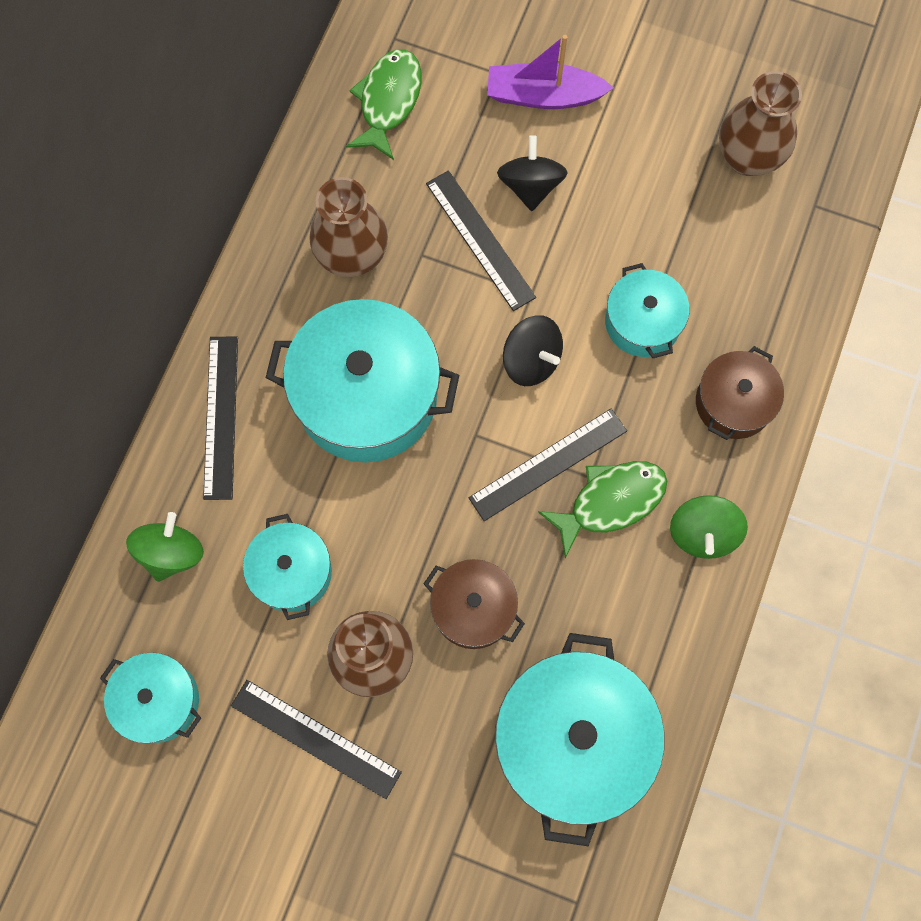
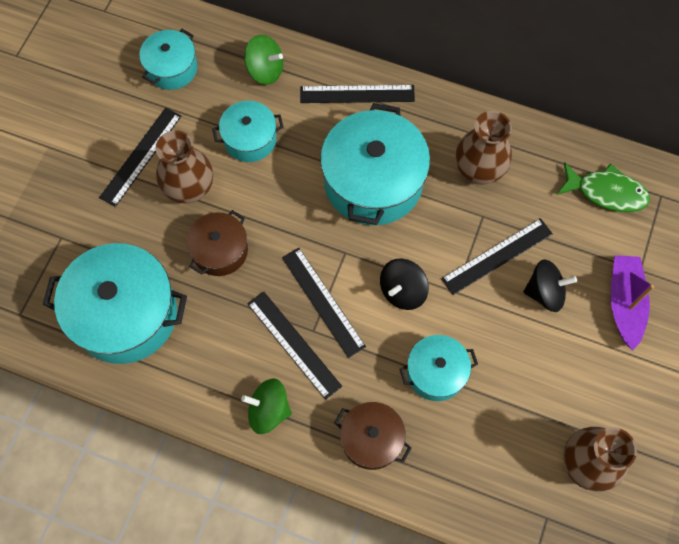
camera: 90 degrees right, 5 degrees down
green fish [538,461,667,558] -> black ruler [247,291,342,400]

